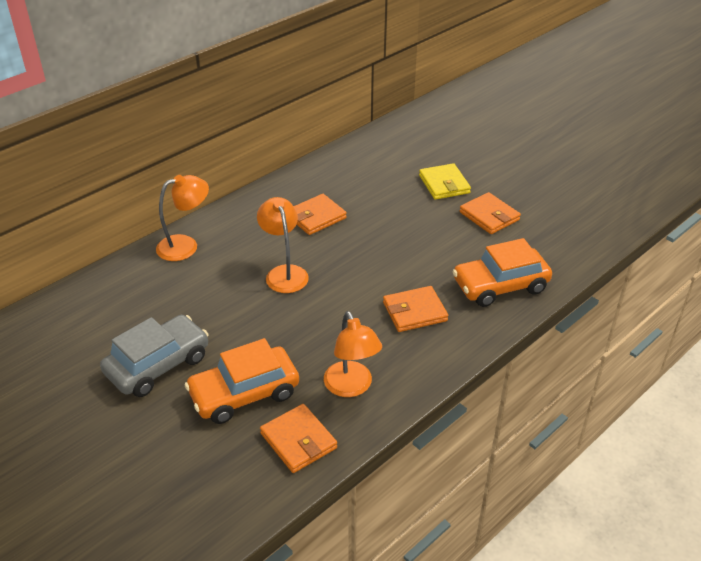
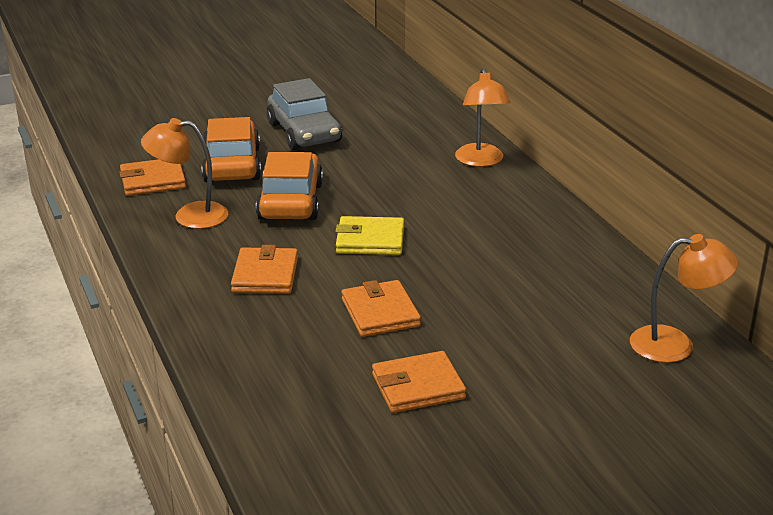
camera: 110 degrees right, 10 degrees down
orange lamp [257,197,309,293] -> orange lamp moved to [630,234,738,363]
orange wallet [294,194,347,235] -> orange wallet moved to [342,280,421,337]
yellow wallet [419,163,471,200] -> yellow wallet moved to [335,216,404,255]
orange car [452,238,552,307] -> orange car moved to [256,152,323,220]

